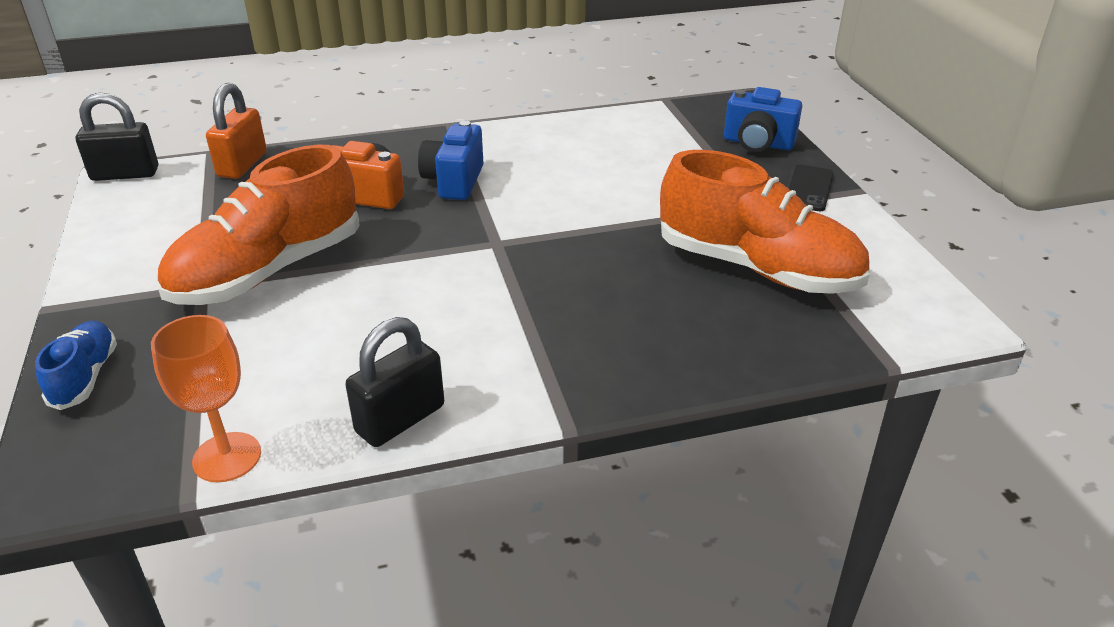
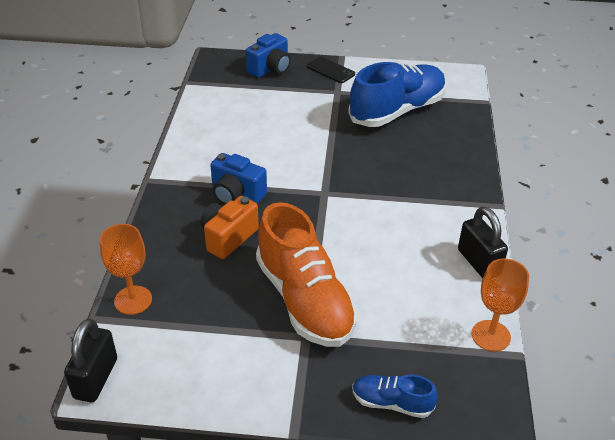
camera: 70 degrees left, 5 degrees up
orange padlock [206,83,267,179] -> orange goblet [100,224,152,315]
orange shoe [660,150,870,294] -> blue shoe [348,62,446,127]

